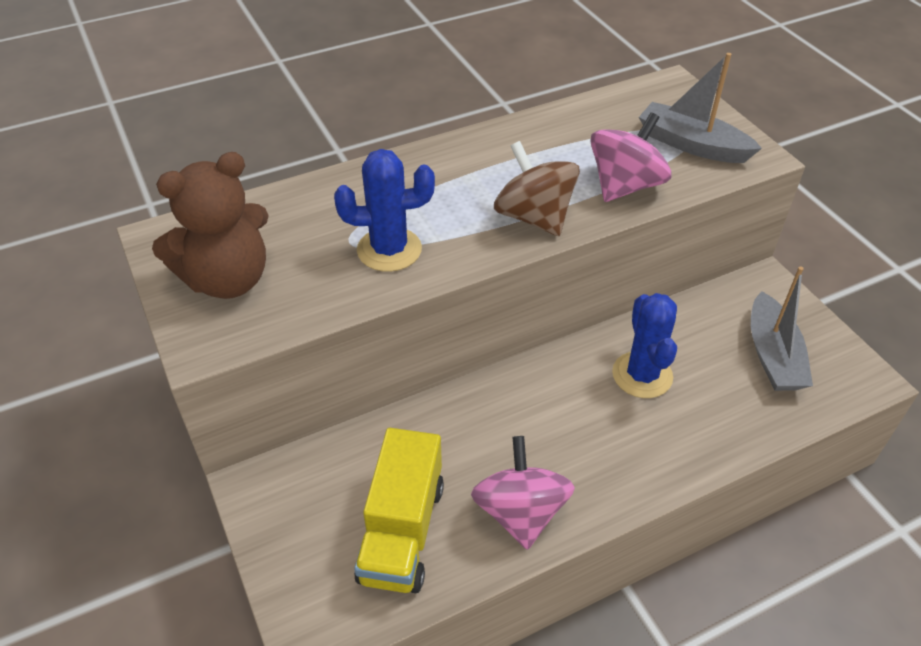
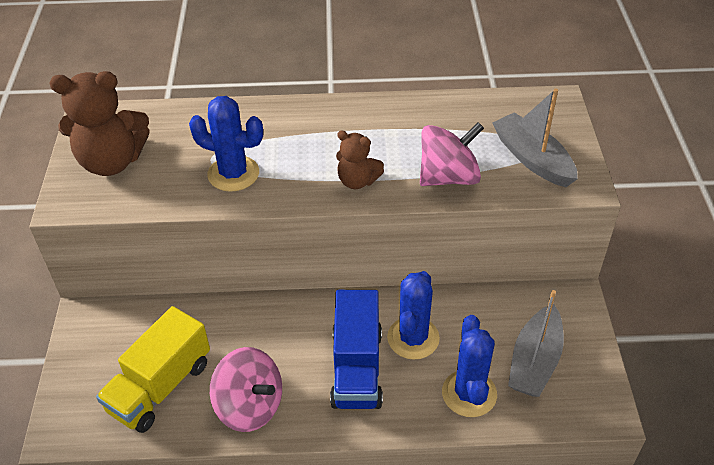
camera: 25 degrees right, 0 degrees up
pink spinning top [471,436,575,550] -> pink spinning top turned 105 degrees clockwise [210,347,282,432]
brown spinning top [494,141,580,236] -> brown teddy bear [336,131,384,189]
none -> blue truck [330,290,383,409]
none -> blue cactus [442,315,497,417]

